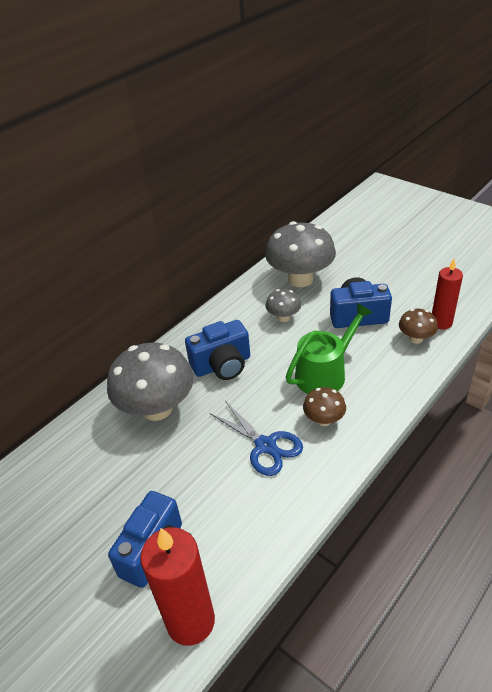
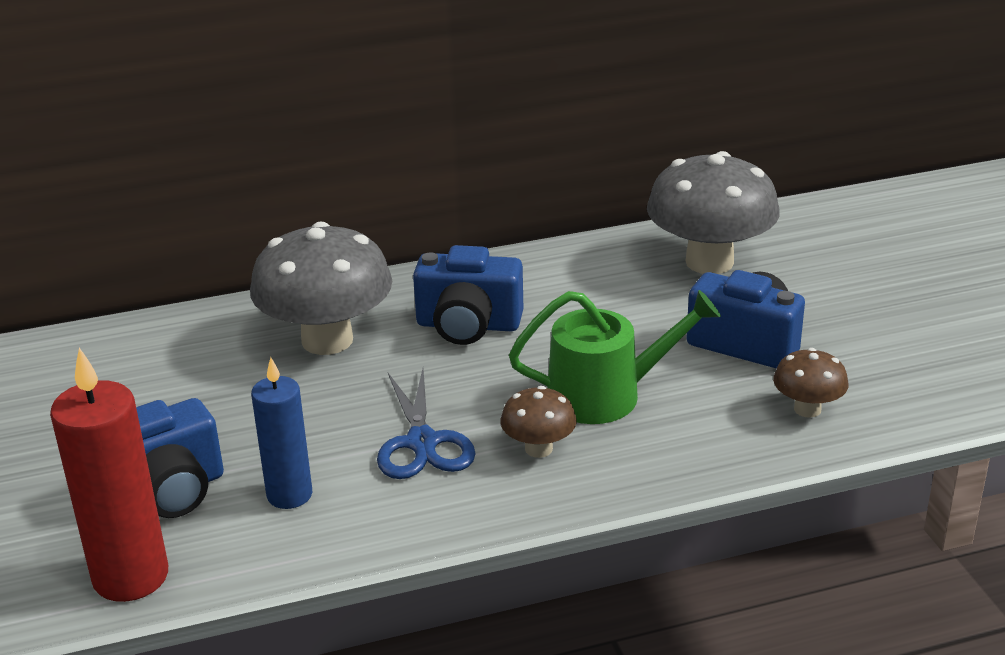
camera: 30 degrees right, 10 degrees down
grey mushroom [266,289,301,322] -> none
red candle [432,259,463,330] -> none
none -> blue candle [251,357,312,509]

